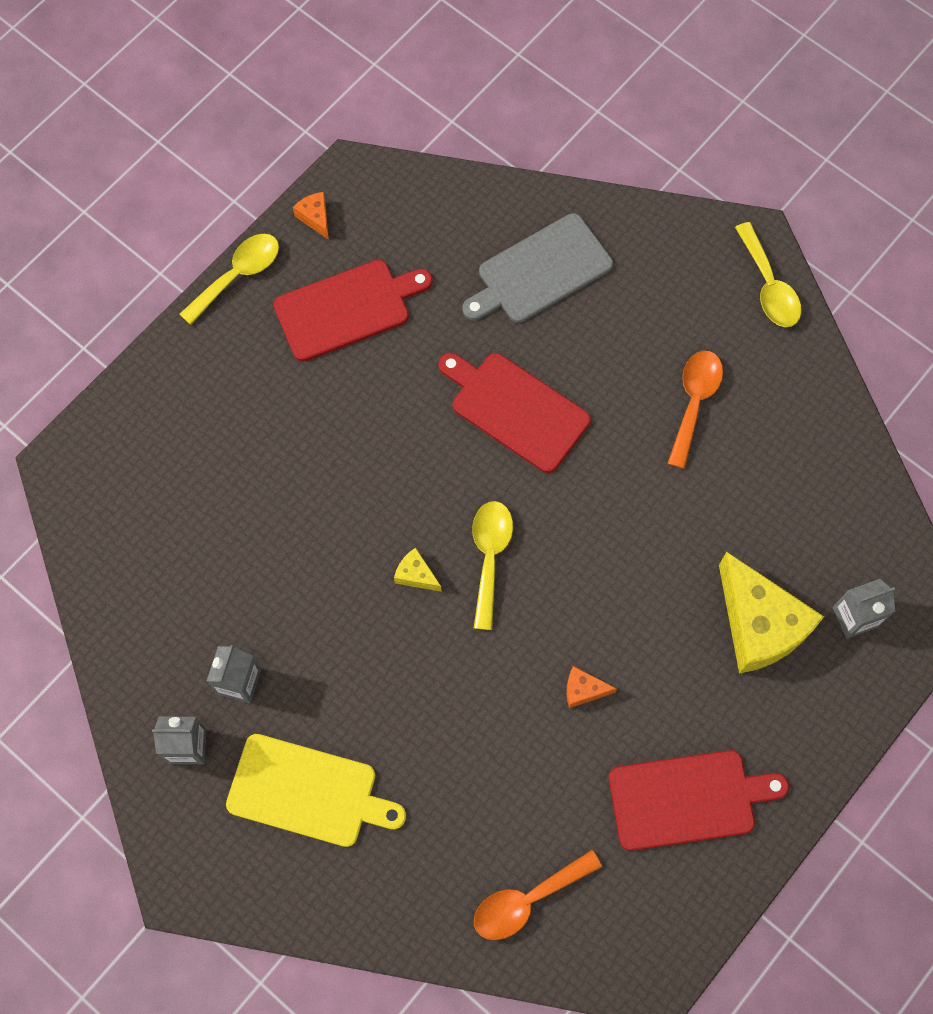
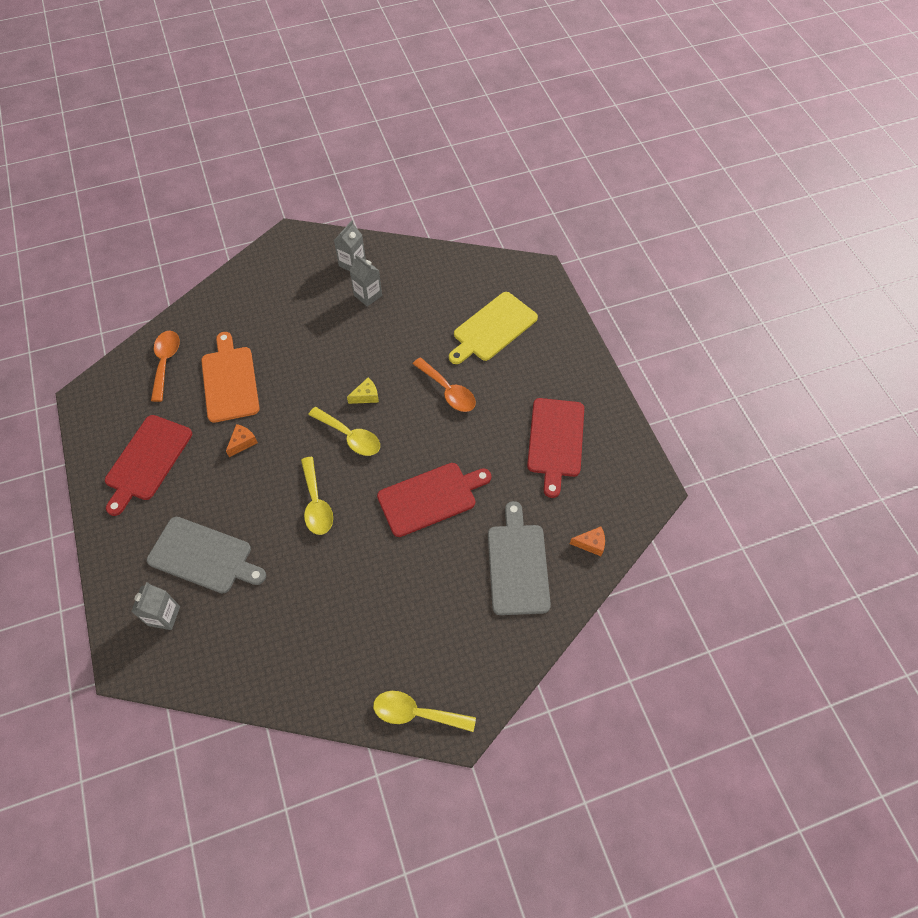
camera: 120 degrees right, 10 degrees down
yellow spoon [180,234,279,325] -> yellow spoon moved to [301,457,333,535]
yellow cutting board [226,734,406,847] -> yellow cutting board moved to [449,292,538,364]
orange cheese [293,192,329,240] -> orange cheese moved to [570,526,605,556]
orange spoon [667,351,723,469] -> orange spoon moved to [413,358,476,412]
yellow cheese [719,552,824,674] -> grey cutting board [147,517,266,593]
none -> orange cutting board [201,332,260,423]

